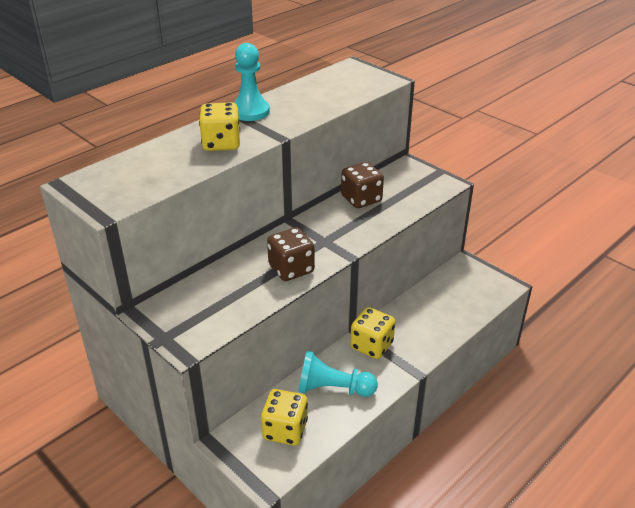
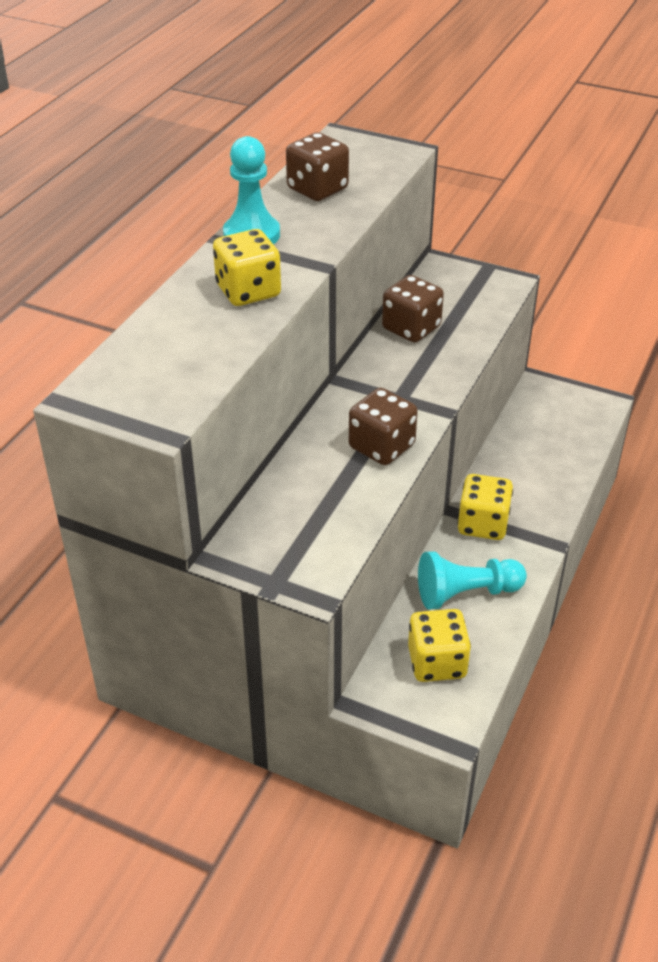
camera: 20 degrees left, 5 degrees up
none -> brown dice [286,132,349,201]

